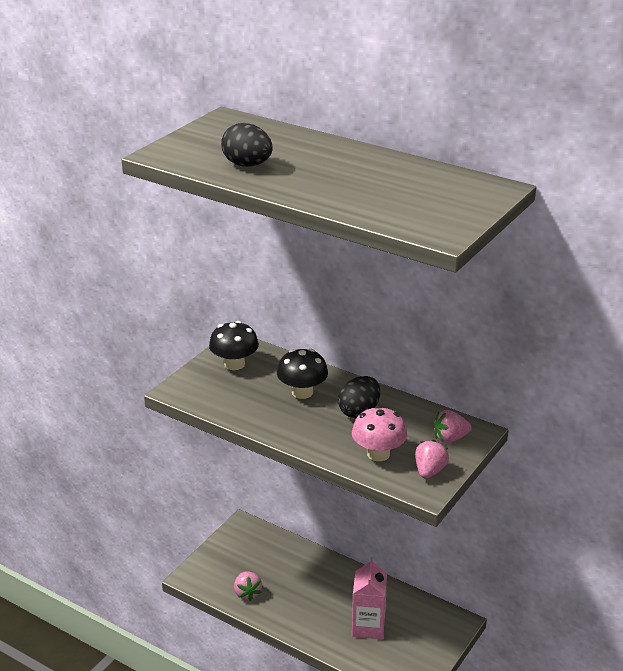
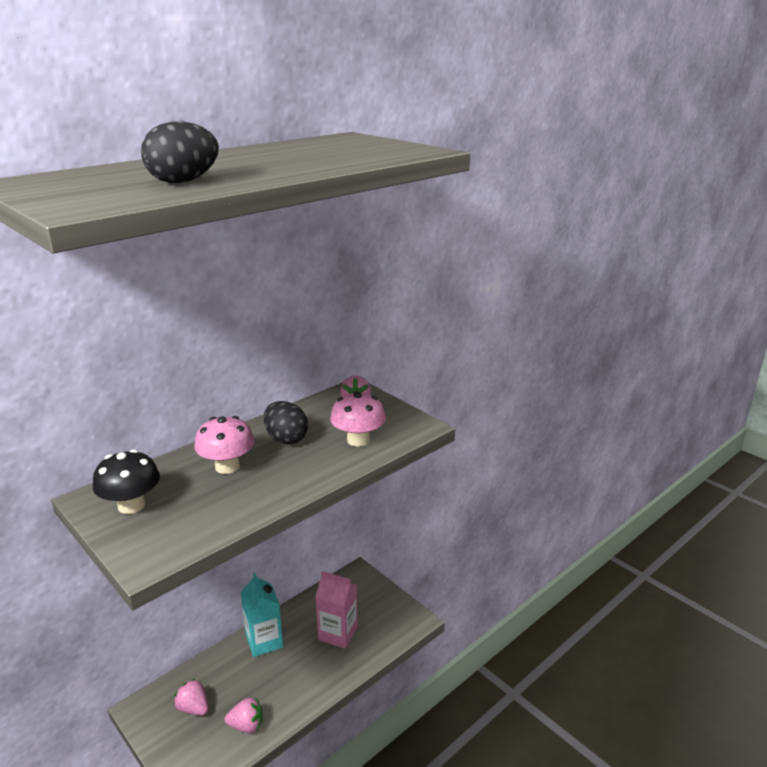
camera: 75 degrees left, 5 degrees down
black mushroom [277,349,328,399] -> pink mushroom [194,416,255,474]
pink strawberry [415,440,449,479] -> pink strawberry moved to [174,678,209,716]
none -> turquoise carton [241,573,283,657]

